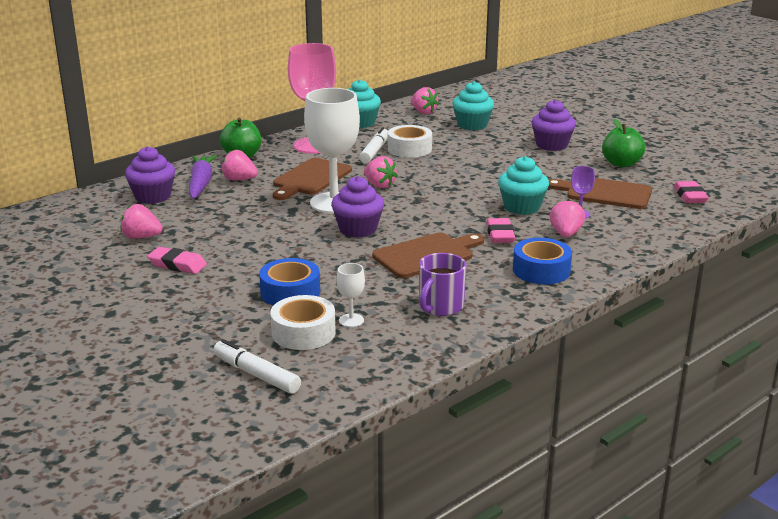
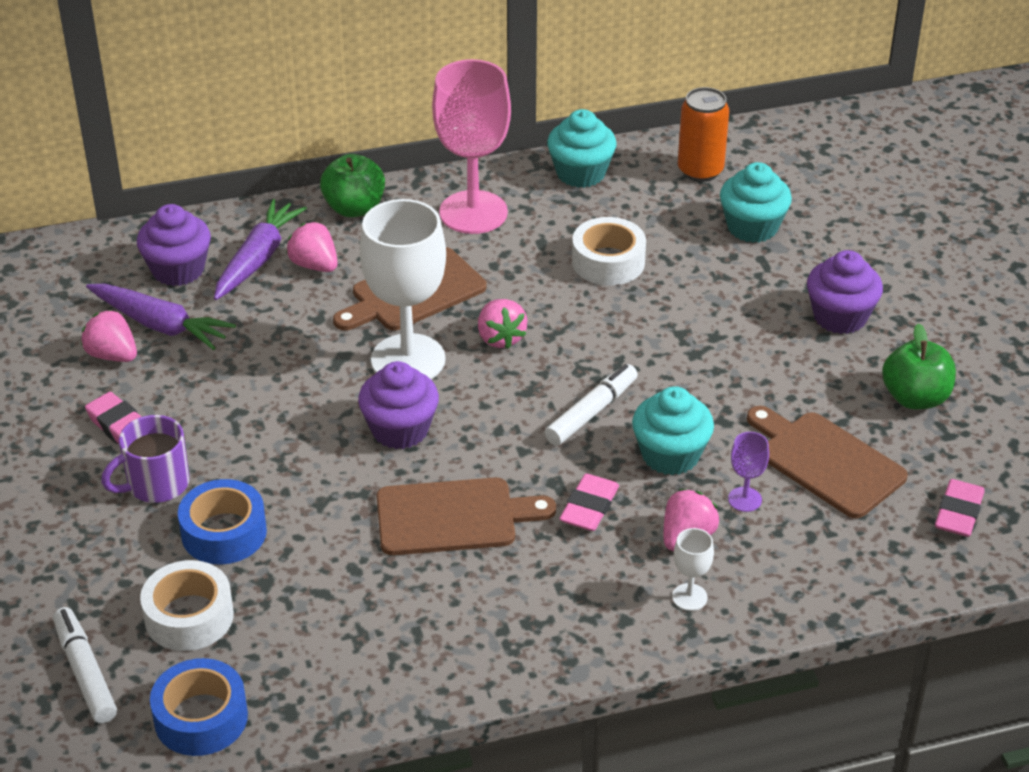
camera: 25 degrees right, 15 degrees up
white goblet [337,263,365,327] -> white goblet moved to [672,528,714,611]
white marker [359,127,388,163] -> white marker moved to [545,364,638,446]
pink strawberry [411,87,439,114] -> orange can [678,87,729,182]
purple mug [419,253,467,316] -> purple mug moved to [101,415,190,503]
blue tape [513,238,572,284] -> blue tape moved to [150,658,248,756]
none -> purple carrot [86,284,236,350]

